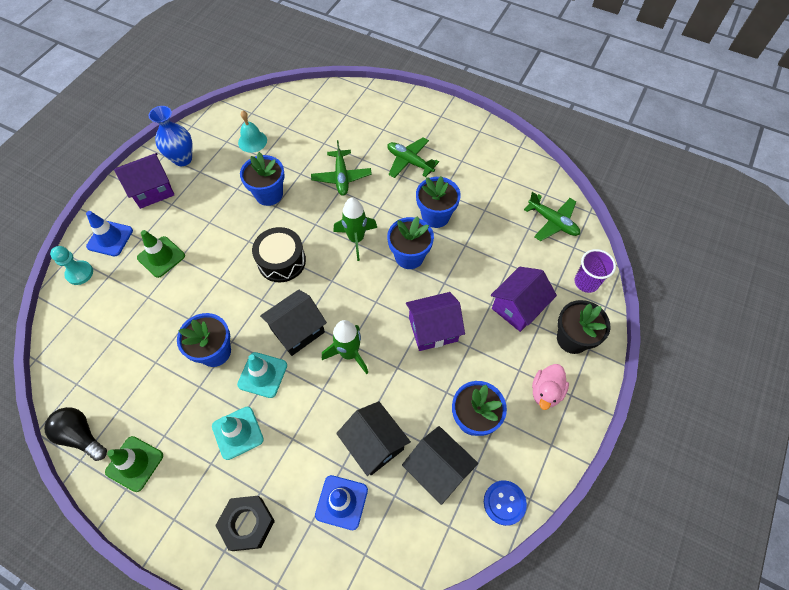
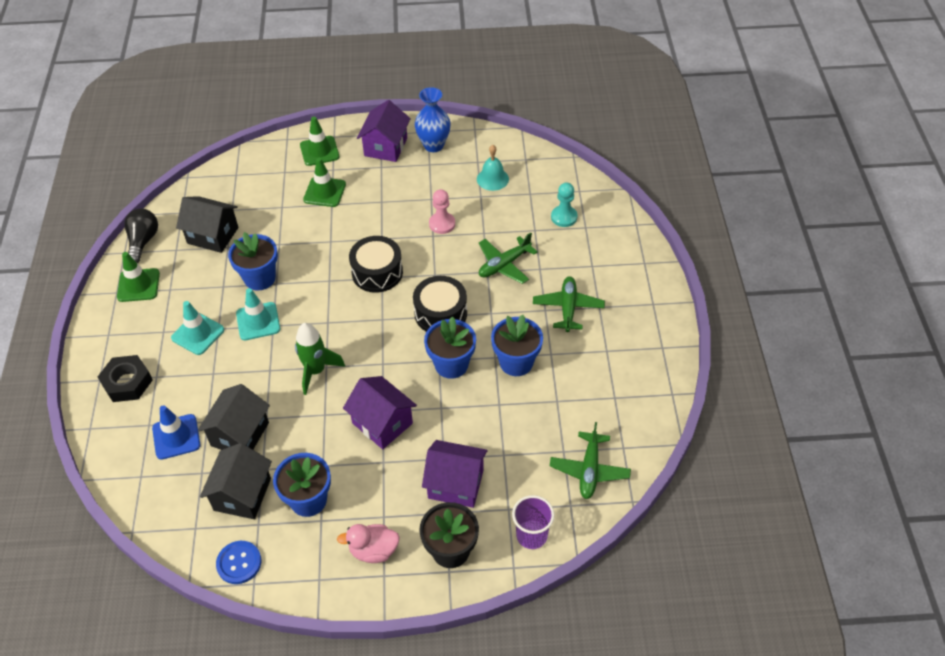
camera: 60 degrees right, 10 degrees down
turquoise pawn [50,246,93,285] -> turquoise pawn moved to [551,182,578,227]
blue traffic cone [86,211,133,256] -> green traffic cone [300,117,340,166]
purple house [114,153,175,209] -> purple house turned 75 degrees clockwise [357,100,411,162]
blue flower pot [240,152,285,206] -> pink pawn [429,189,455,234]
black house [260,289,327,356] -> black house moved to [176,196,238,253]
green rocket [333,197,377,261] -> black drum [413,276,467,332]

